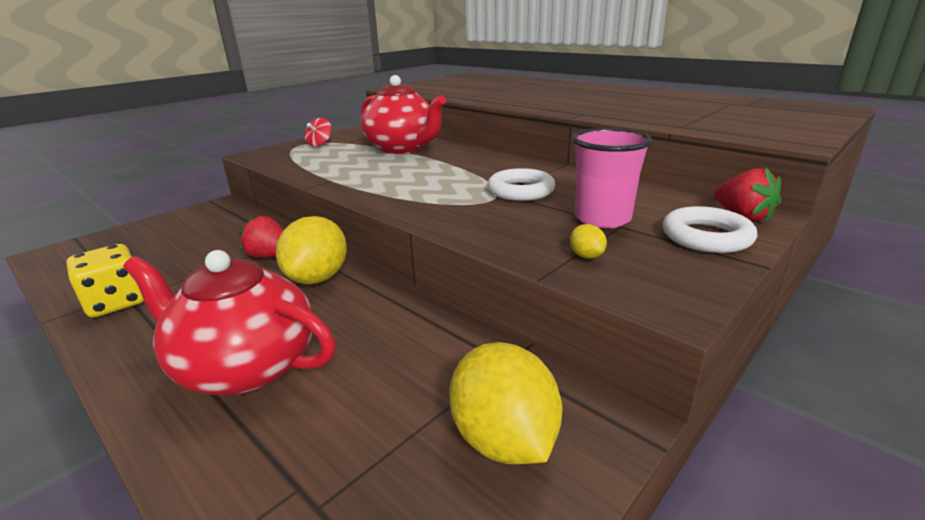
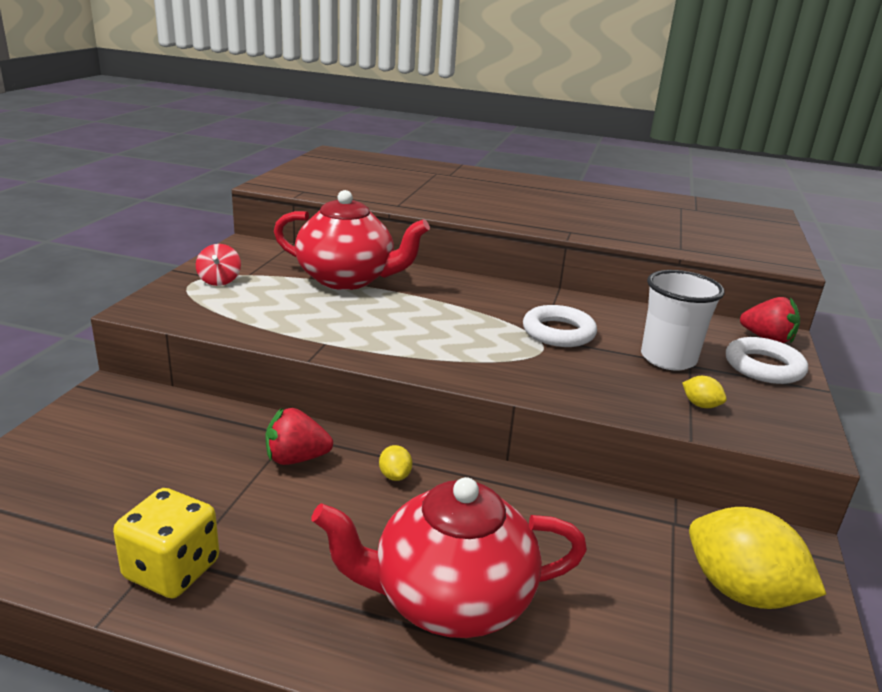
camera: 30 degrees left, 0 degrees up
yellow lemon [276,216,347,284] -> yellow lemon [379,445,412,481], size x0.42
pink cup [572,128,652,228] -> white cup [641,270,725,370]

